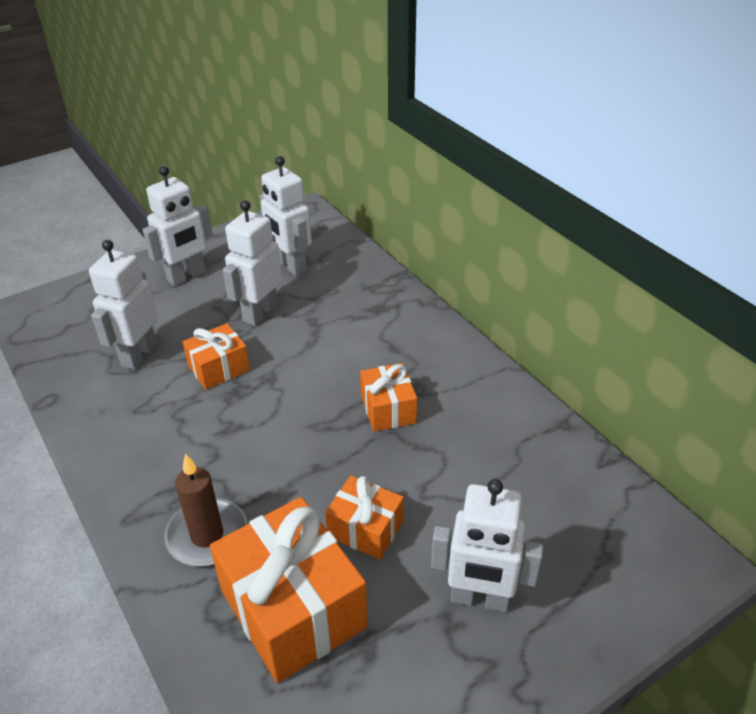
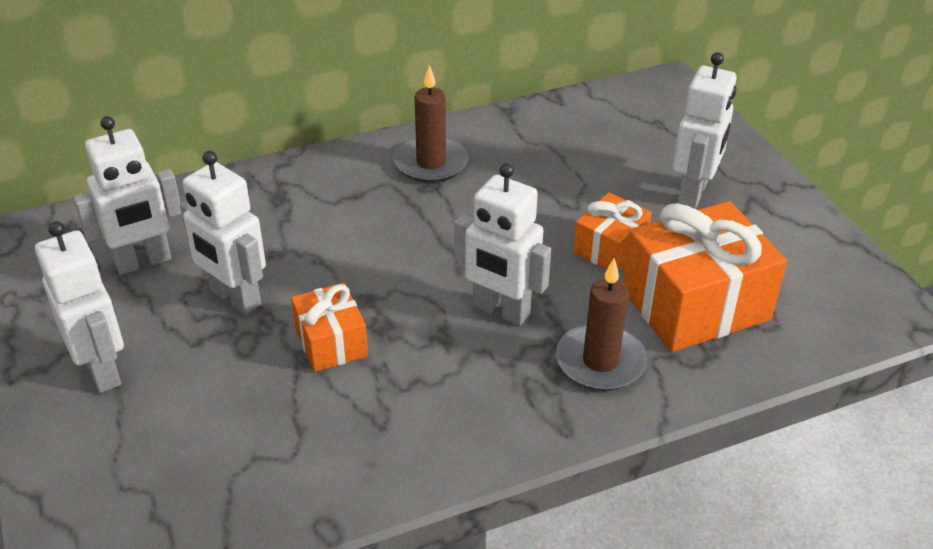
camera: 80 degrees left, 0 degrees up
white robot [89,240,158,370] -> white robot moved to [454,163,551,326]
orange gift [360,363,417,432] -> none
none -> brown candle [394,65,468,183]

